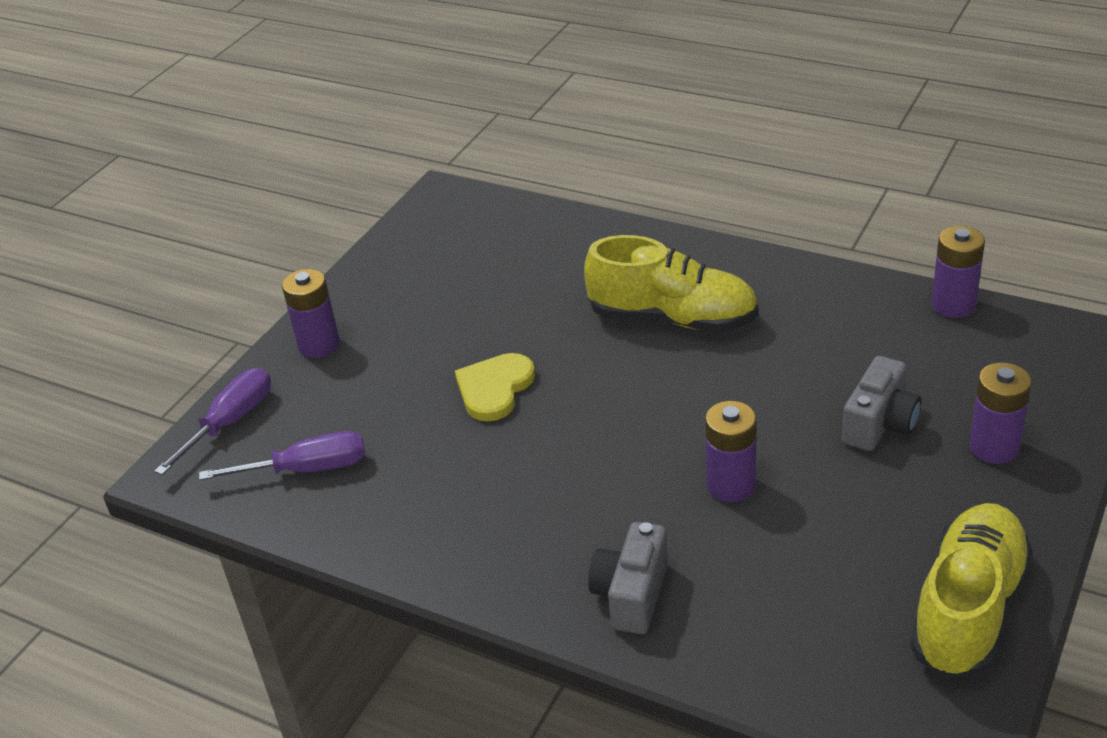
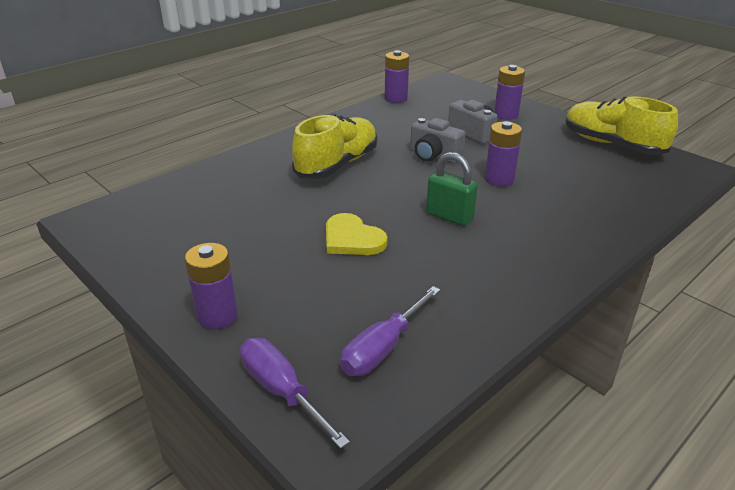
camera: 75 degrees left, 5 degrees down
purple screwdriver [199,431,365,480] -> purple screwdriver turned 150 degrees counterclockwise [340,286,440,376]
grey camera [588,522,668,634] -> grey camera moved to [410,118,465,163]
none -> green padlock [426,152,478,226]

